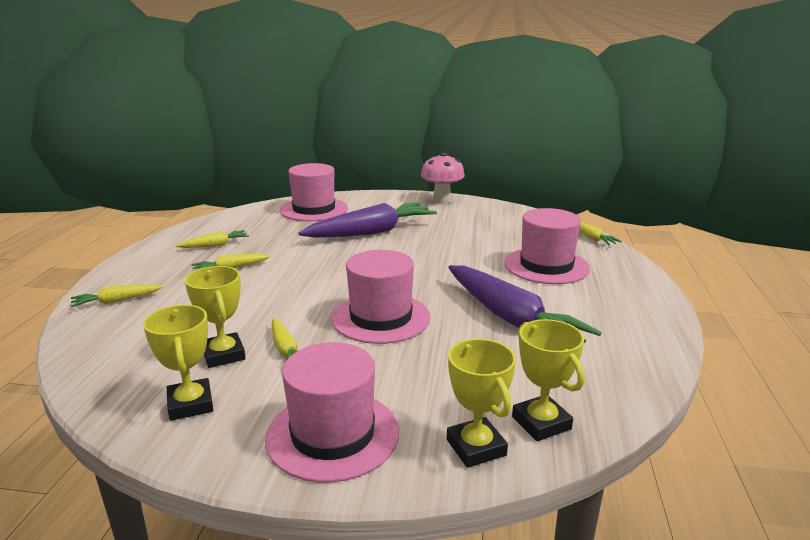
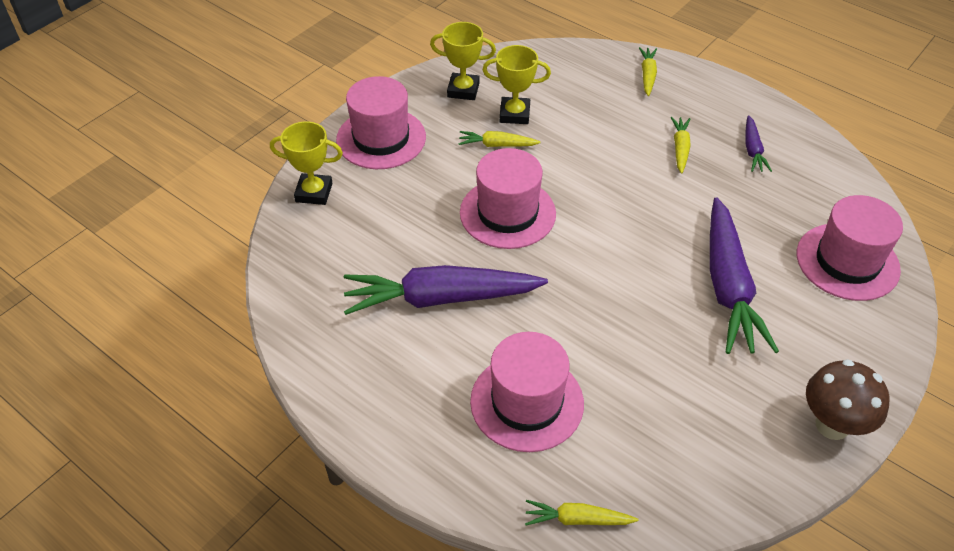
camera: 120 degrees right, 25 degrees up
yellow carrot [175,230,249,248] -> purple carrot [745,115,772,172]
pink mushroom [421,152,465,204] -> brown mushroom [806,359,890,440]
yellow trophy [512,319,585,441] -> none

